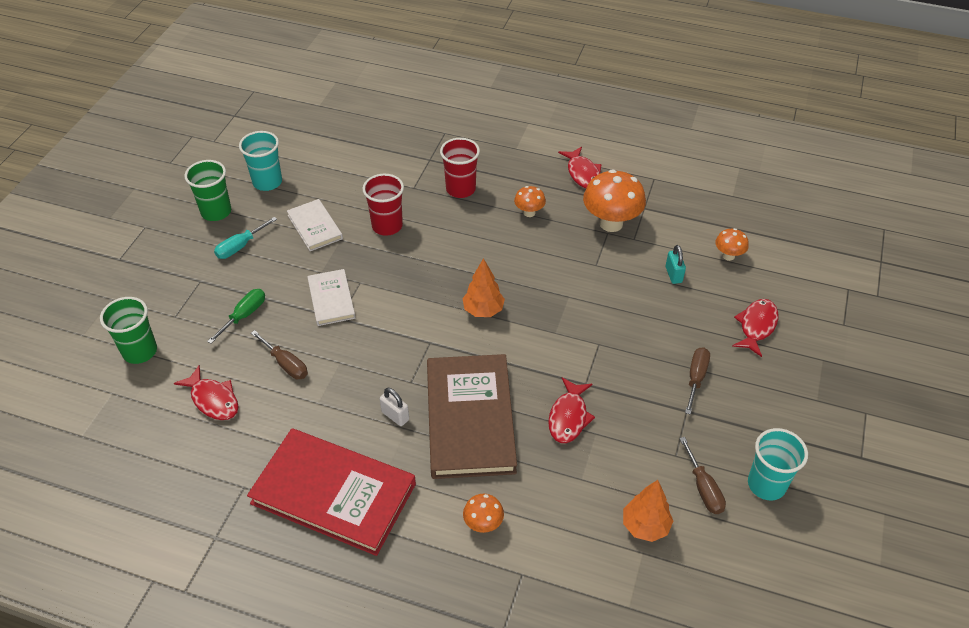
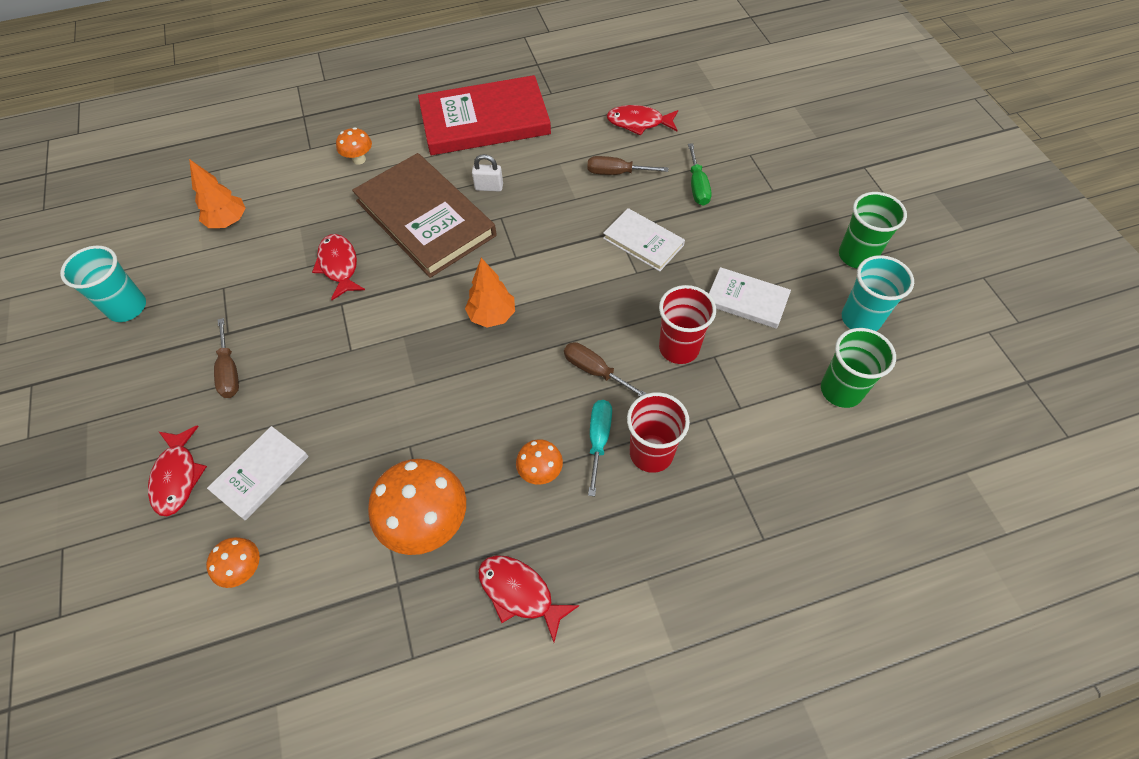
camera: 145 degrees right, 10 degrees up
green cup [100,297,157,364] -> green cup moved to [821,328,896,408]
turquoise screwdriver [214,217,277,259] -> turquoise screwdriver moved to [588,400,612,496]
turquoise padlock [666,245,686,284] -> none
brown screwdriver [679,437,726,514] -> brown screwdriver moved to [564,342,647,396]
none -> white book [207,426,309,521]

